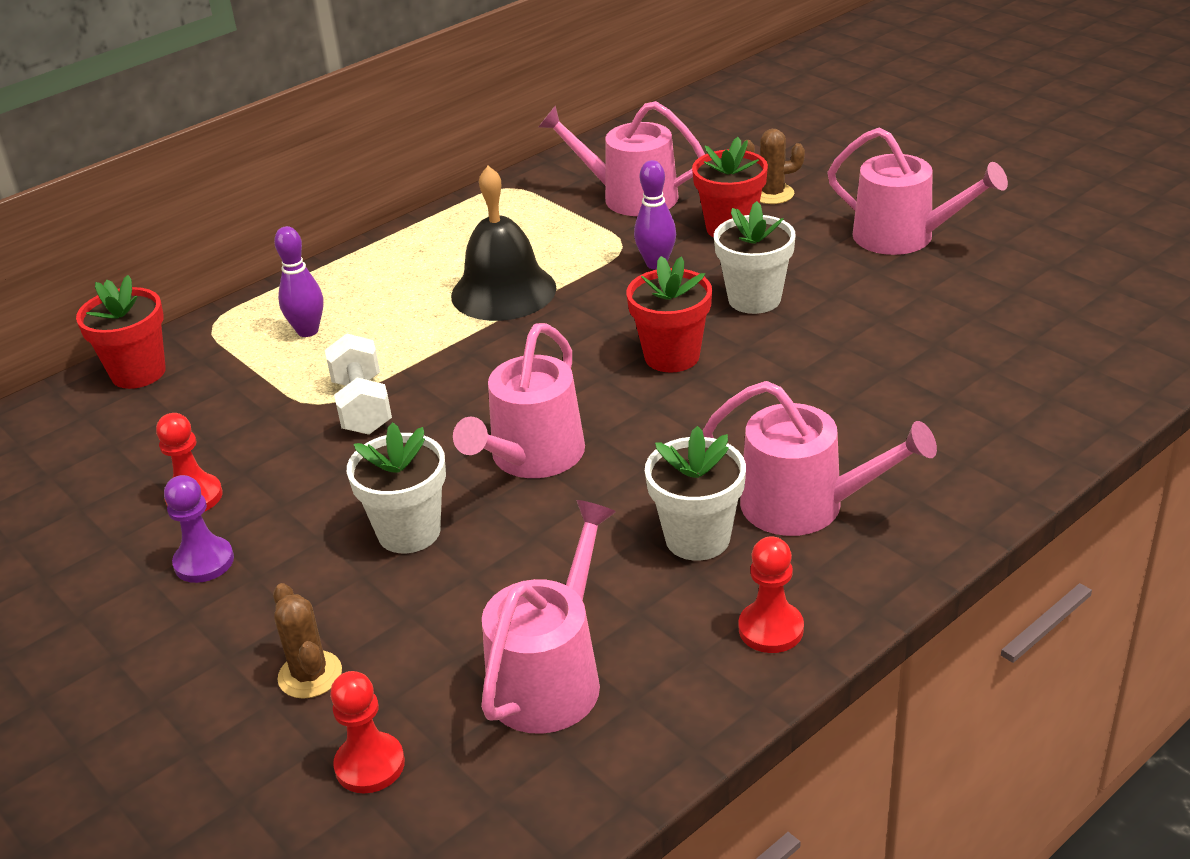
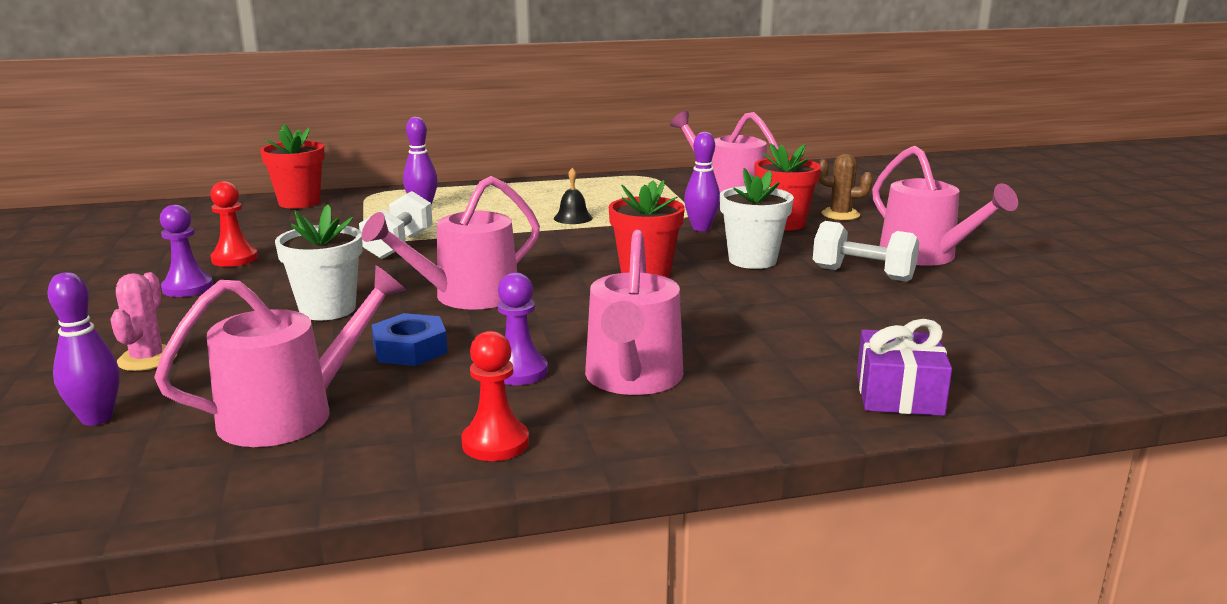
camera: 25 degrees right, 15 degrees down
brown cactus [273,583,342,699] -> pink cactus [110,272,177,371]
red pawn [330,671,405,793] -> purple bowling pin [47,272,120,426]
black bell [451,166,556,321] -> black bell [554,168,593,224], size x0.45
white flower pot [645,426,746,561] -> purple pawn [497,272,548,385]
pink watering can [702,381,937,536] -> pink watering can turned 45 degrees clockwise [585,230,683,395]
none -> blue nut [372,313,448,366]
none -> white dumbbell [813,221,920,282]
none -> purple gift [857,319,952,416]

